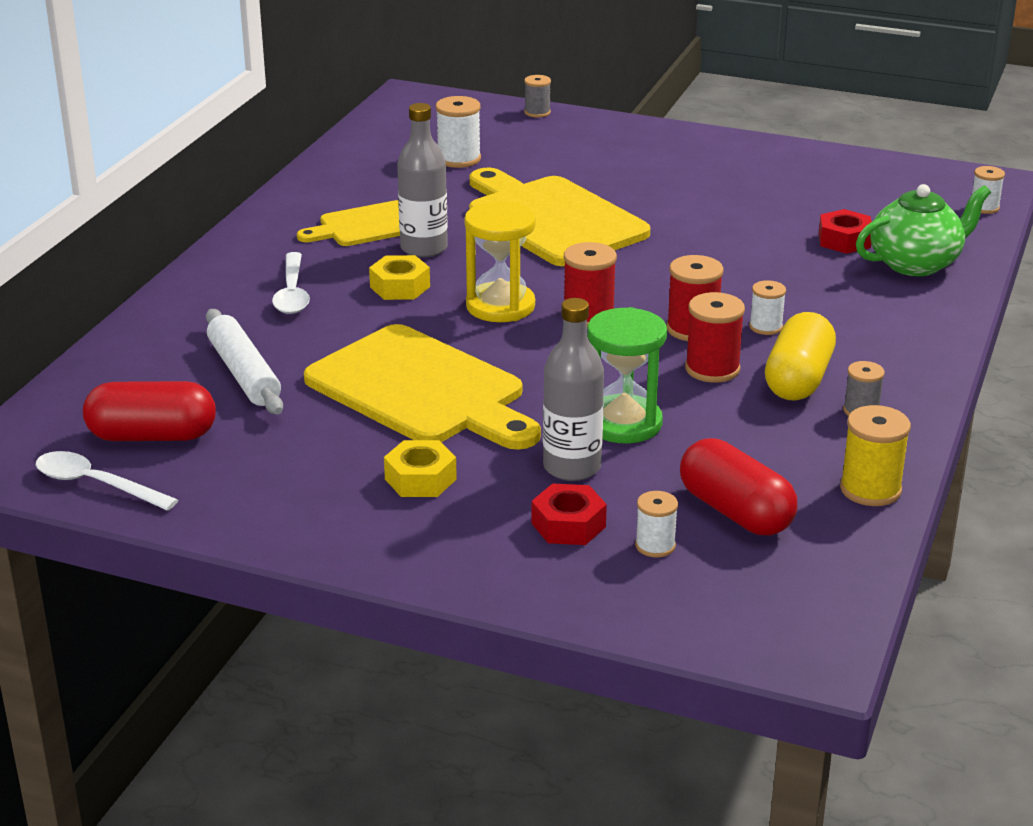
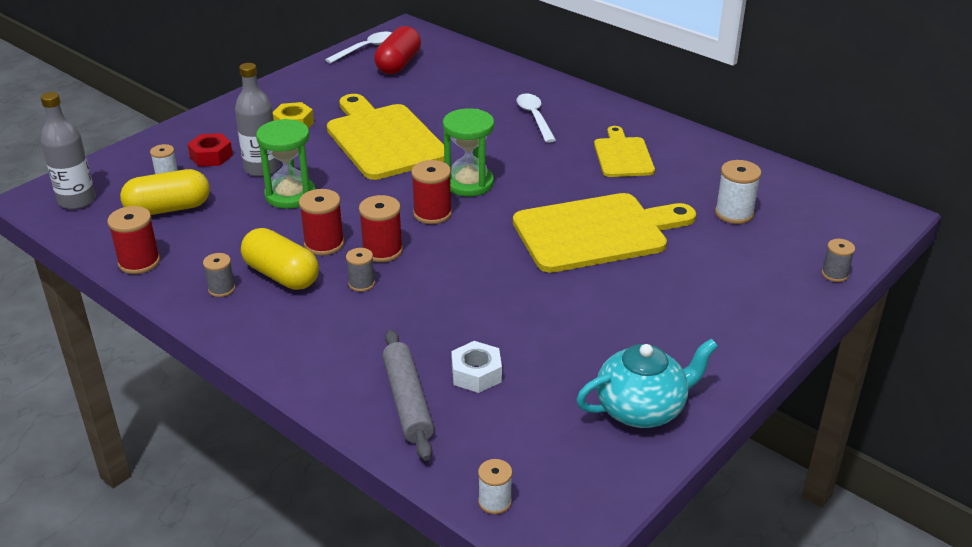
camera: 110 degrees right, 5 degrees up
white rolling pin [206,309,283,414] -> none
white spoon [272,252,310,314] -> white spoon turned 60 degrees clockwise [516,94,556,143]
yellow cutting board [304,324,541,450] -> yellow cutting board turned 90 degrees clockwise [327,94,444,180]
yellow nut [369,255,430,300] -> none
grey bottle [397,103,448,258] -> grey bottle moved to [41,92,96,210]
yellow hourglass [465,201,536,322] -> green hourglass [443,109,494,196]
red capsule [680,438,797,535] -> yellow capsule [120,169,210,215]
white spool [749,280,786,335] -> grey spool [346,248,375,292]
red nut [819,209,872,254] -> white nut [451,341,502,393]
yellow spool [840,405,911,506] -> red spool [107,206,160,274]
green teapot [856,184,991,276] -> grey rolling pin [382,329,434,461]
none -> turquoise teapot [577,338,718,428]

